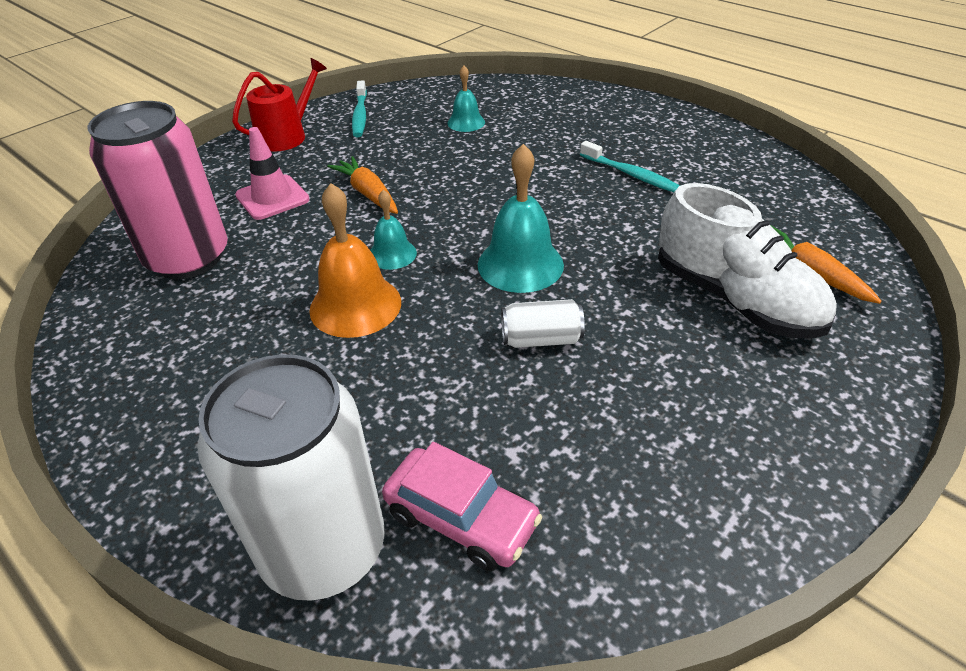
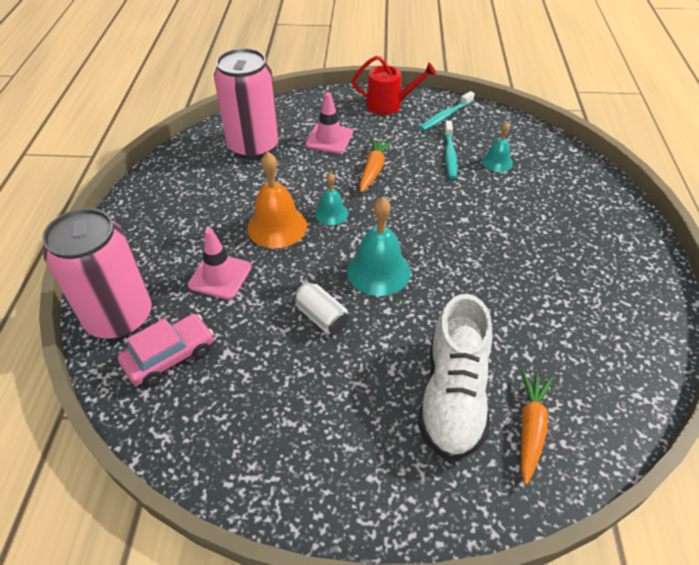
camera: 50 degrees right, 5 degrees up
white can [197,354,385,601] -> pink can [42,208,152,339]
pink car [382,442,542,571] -> pink car turned 120 degrees counterclockwise [118,314,214,387]
turquoise toothbrush [580,141,680,192] -> turquoise toothbrush moved to [444,121,457,179]
none -> pink traffic cone [188,228,251,300]

